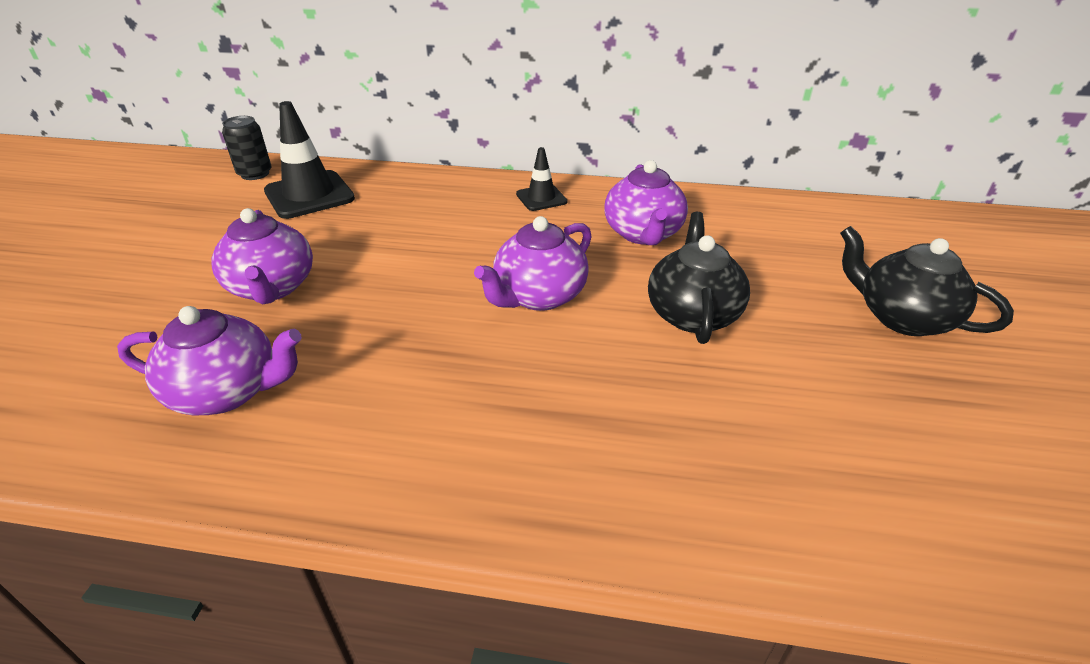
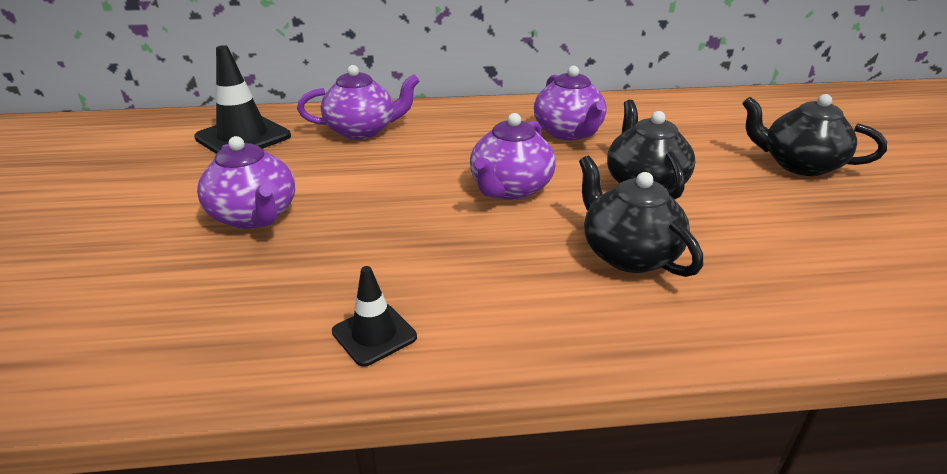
camera: 15 degrees left, 5 degrees down
purple teapot [117,306,302,415] -> purple teapot moved to [297,65,420,139]
black can [222,116,271,180] -> none
black traffic cone [516,147,567,211] -> black traffic cone moved to [332,266,417,367]
none -> black teapot [579,156,703,277]

